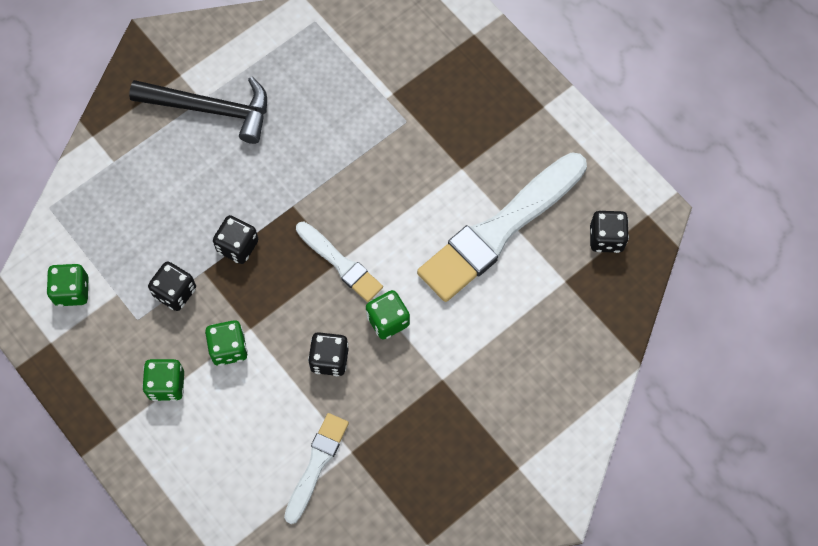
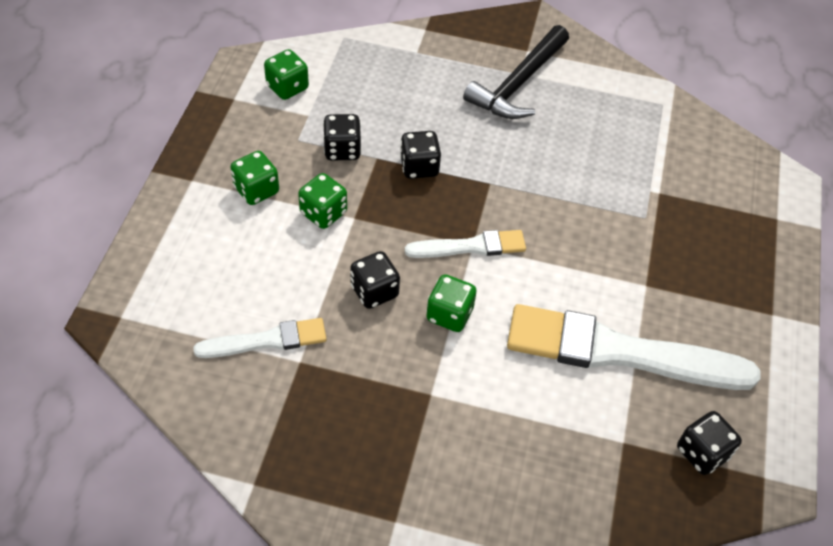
camera: 50 degrees right, 15 degrees down
black hammer [129,77,267,144] -> black hammer turned 60 degrees clockwise [463,25,569,119]
white brush [296,222,383,302] -> white brush turned 105 degrees counterclockwise [405,230,526,258]

